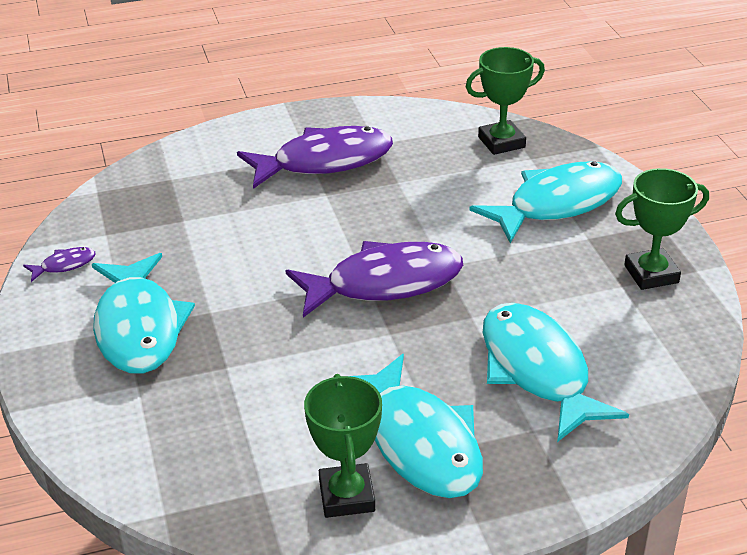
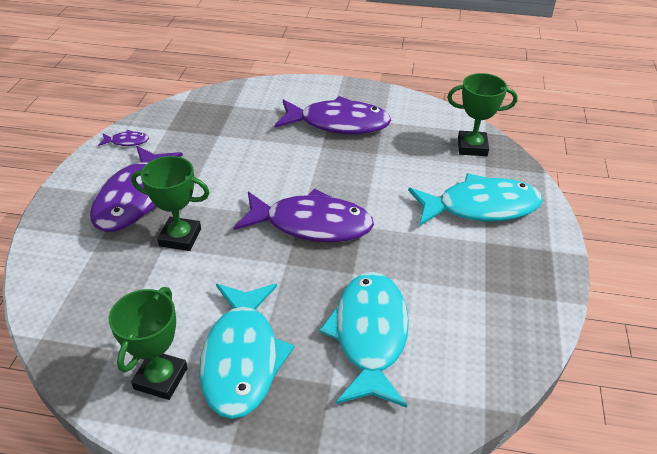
camera: 25 degrees right, 5 degrees up
turquoise fish [92,253,195,374] -> purple fish [90,146,183,232]
green trophy [615,168,709,290] -> green trophy moved to [131,156,210,251]

